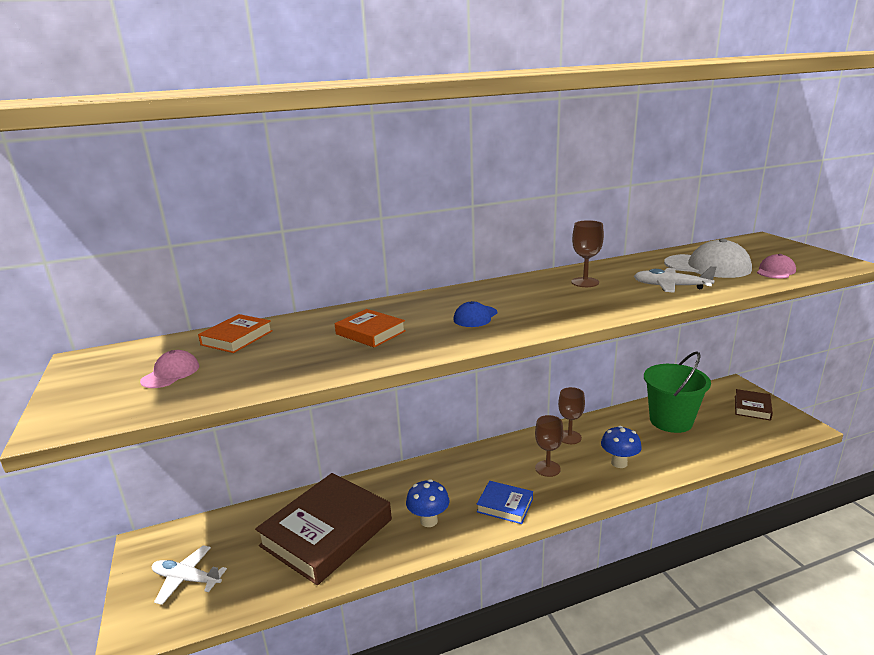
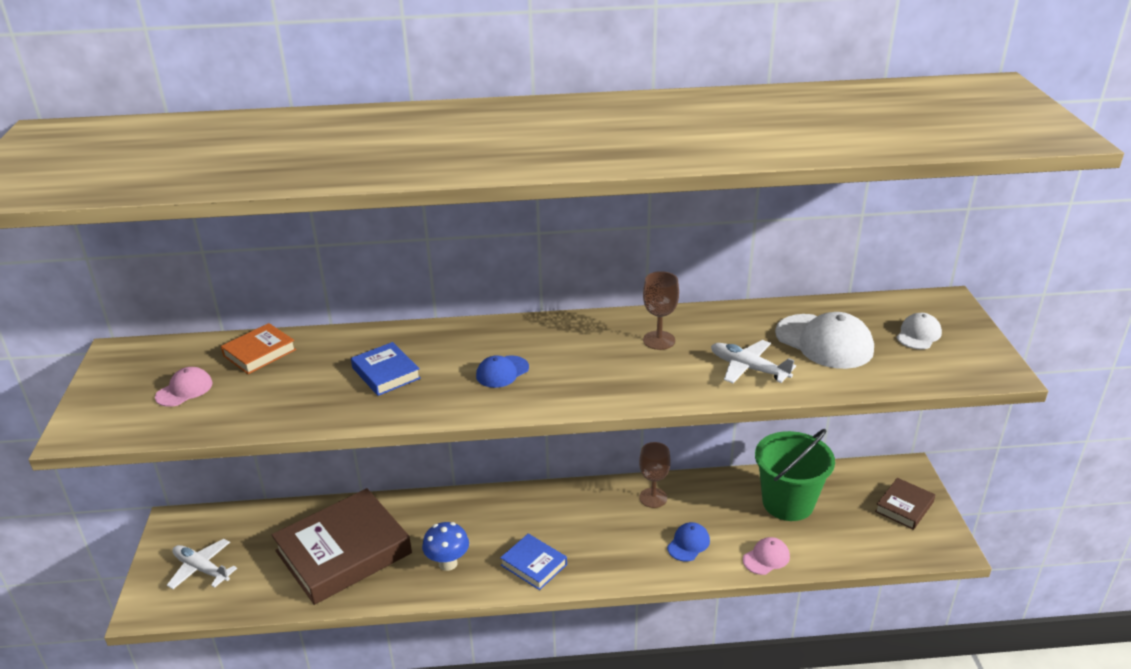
camera: 15 degrees right, 10 degrees up
orange book [335,309,406,348] -> blue book [351,342,421,396]
brown goblet [535,415,564,477] -> none
blue mushroom [601,426,642,468] -> blue cap [667,522,710,562]
pink cap [757,254,796,278] -> pink cap moved to [743,537,790,575]
none -> white cap [897,313,942,349]

